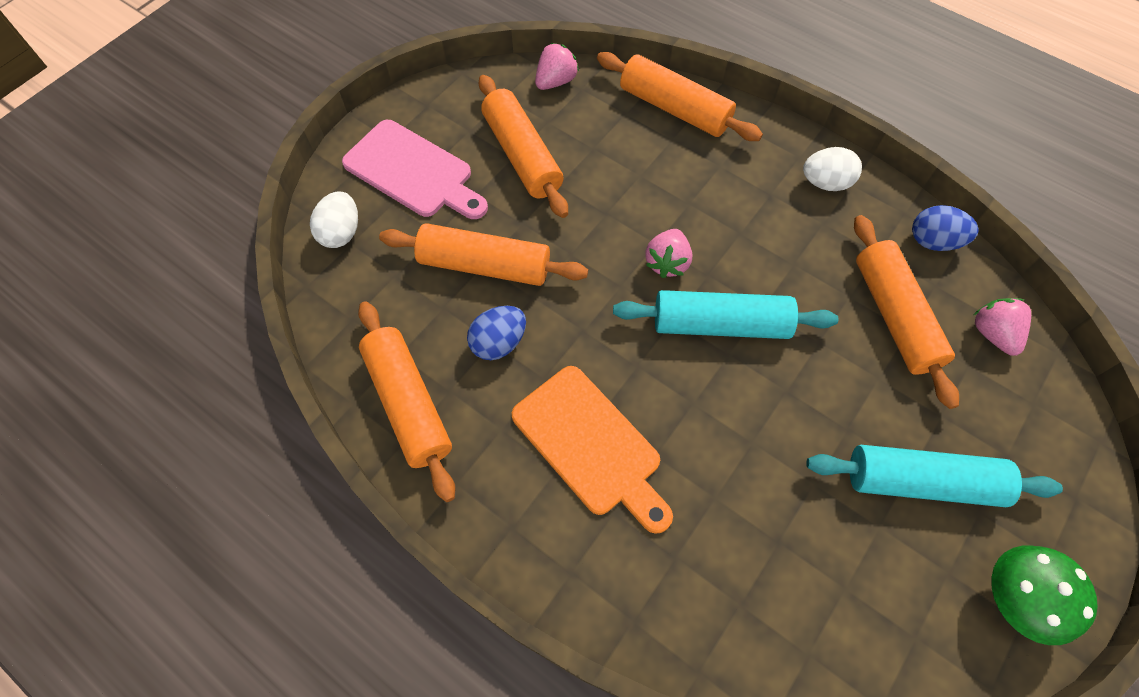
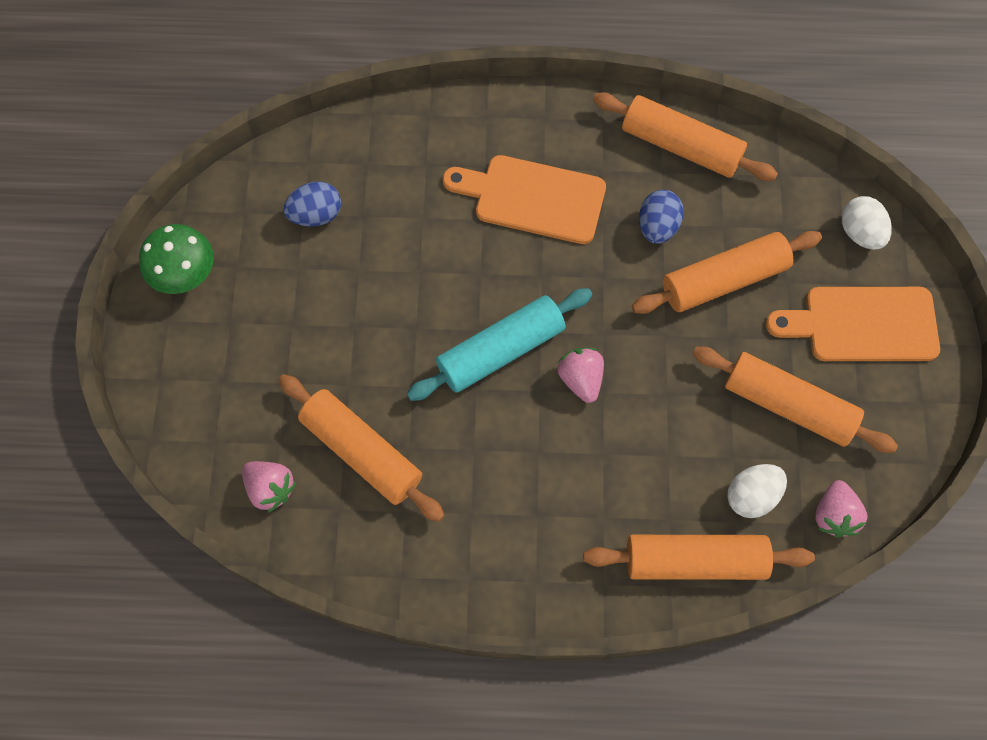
camera: 145 degrees right, 5 degrees up
pink cutting board [342,120,488,219] -> orange cutting board [766,287,940,361]
white egg [803,147,862,191] -> white egg moved to [727,464,787,518]
turquoise rolling pin [806,445,1063,507] -> none
blue egg [912,205,979,251] -> blue egg moved to [283,182,341,227]

